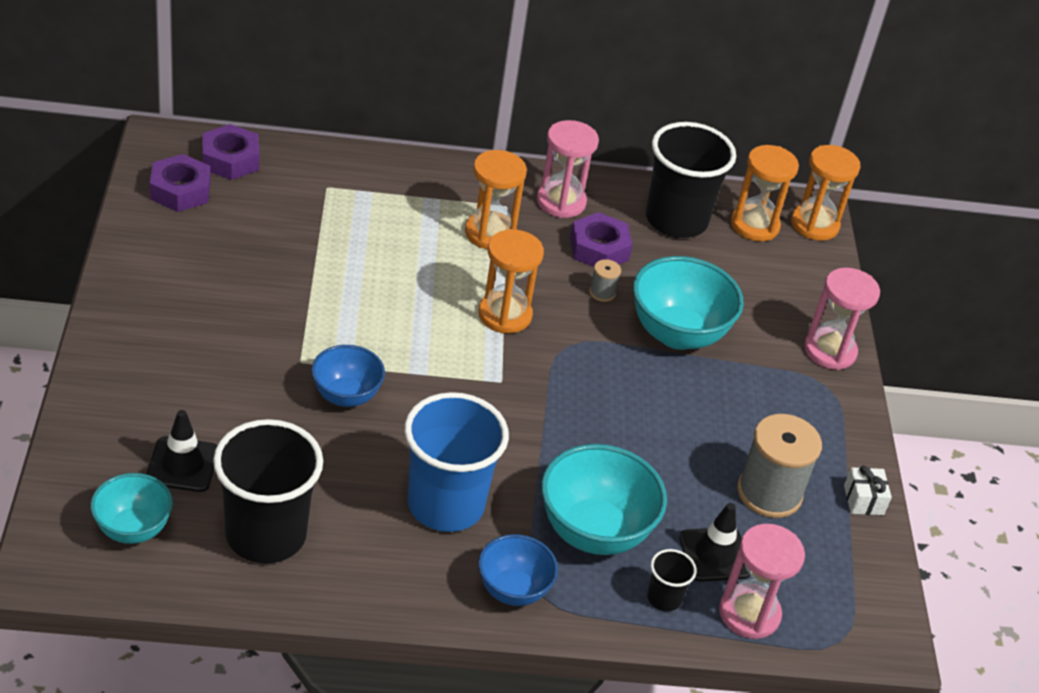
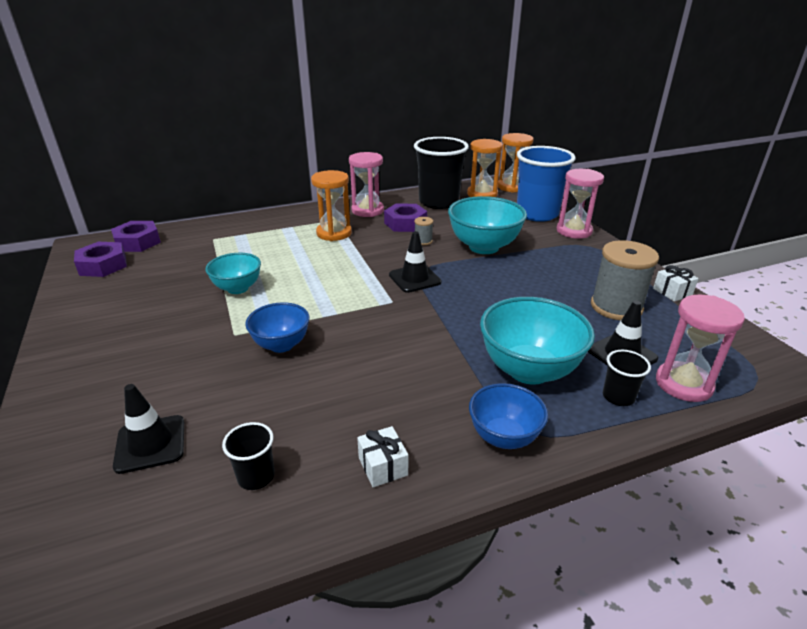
camera: 15 degrees left, 10 degrees down
turquoise bowl [90,473,173,544] -> turquoise bowl moved to [205,253,261,294]
black cup [213,419,323,563] -> black cup [222,422,275,490], size x0.44
blue cup [404,392,509,532] -> blue cup moved to [517,146,575,222]
orange hourglass [478,229,544,333] -> none
none -> white gift [357,426,408,487]
none -> black traffic cone [389,231,441,293]

